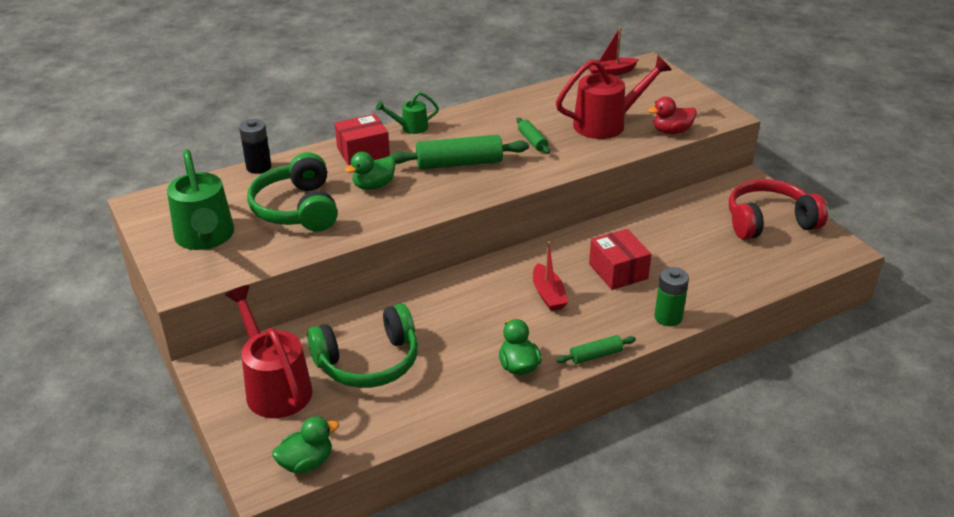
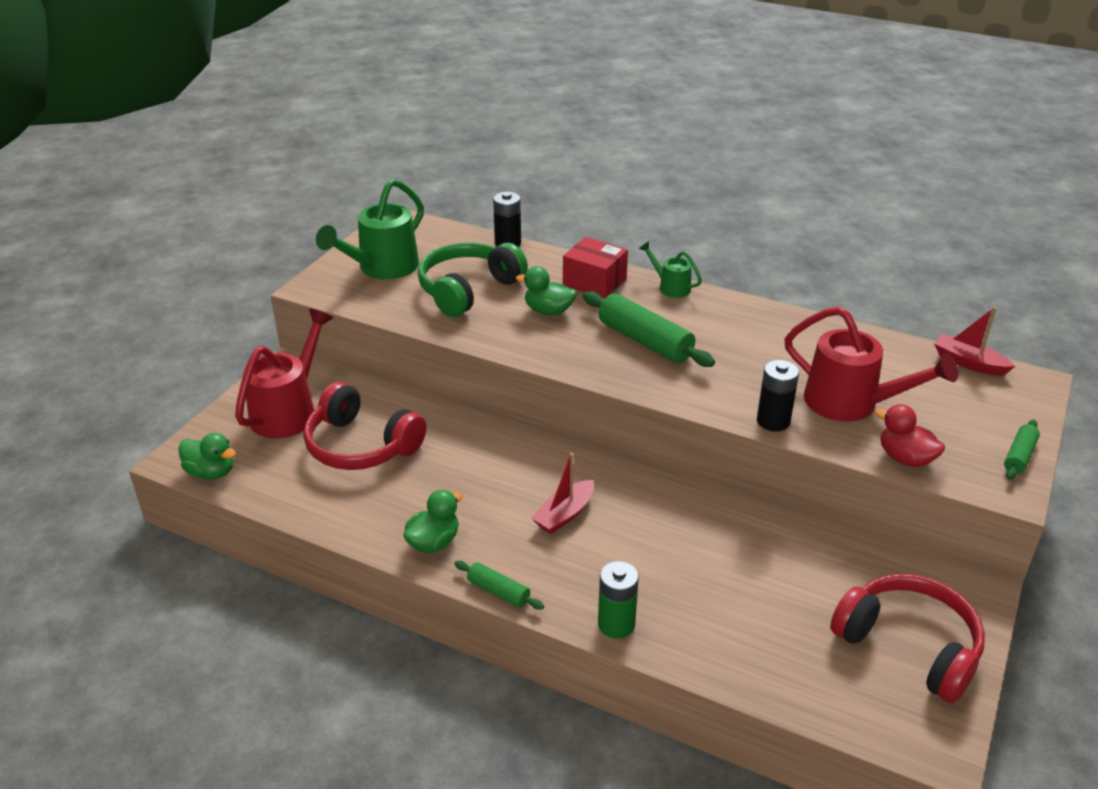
camera: 55 degrees right, 0 degrees up
green headphones [307,303,418,388] -> red headphones [304,382,426,470]
green rolling pin [516,118,550,154] -> green rolling pin moved to [1004,420,1040,480]
red box [589,229,652,290] -> none
none -> black battery [757,360,799,431]

